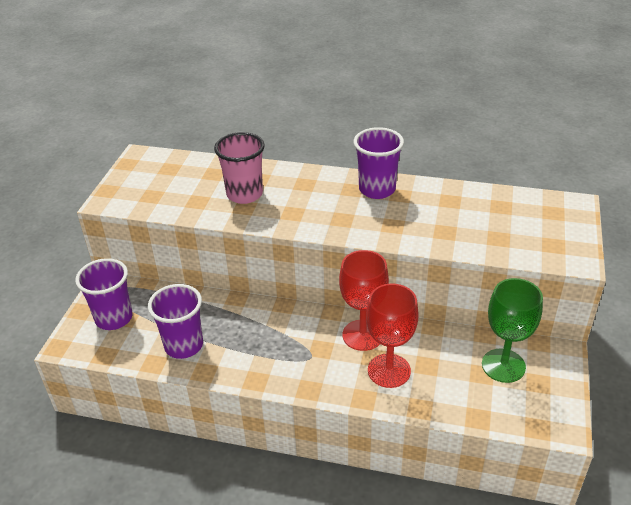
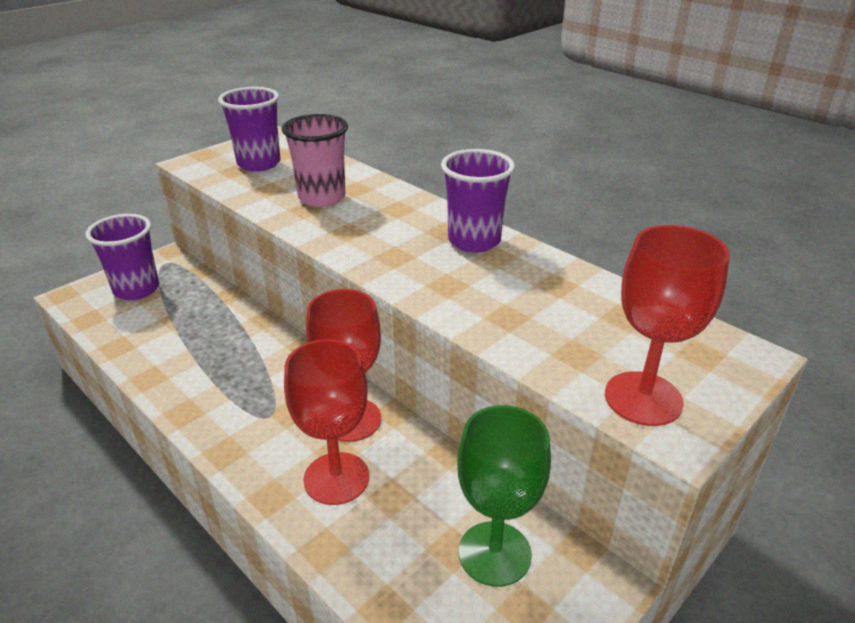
camera: 30 degrees right, 5 degrees down
purple cup [148,284,203,359] -> purple cup moved to [218,87,280,171]
none -> red goblet [605,225,730,426]

